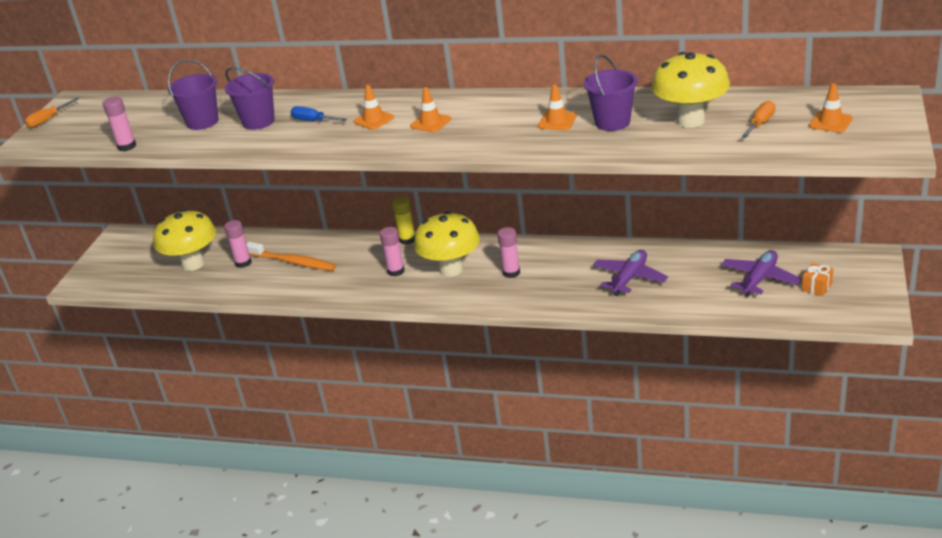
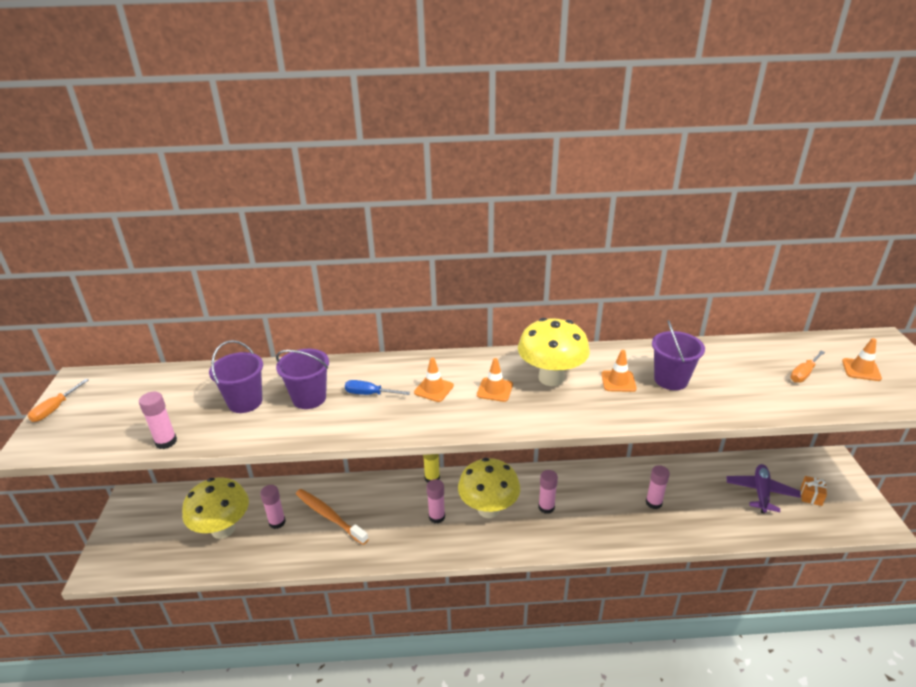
camera: 20 degrees left, 0 degrees up
orange toothbrush [247,242,336,271] -> orange toothbrush turned 150 degrees counterclockwise [296,489,369,545]
purple plane [593,250,668,296] -> pink glue stick [646,465,670,509]
yellow mushroom [651,52,730,128] -> yellow mushroom moved to [518,318,590,386]
orange screwdriver [741,100,775,138] -> orange screwdriver turned 150 degrees counterclockwise [790,351,825,383]

